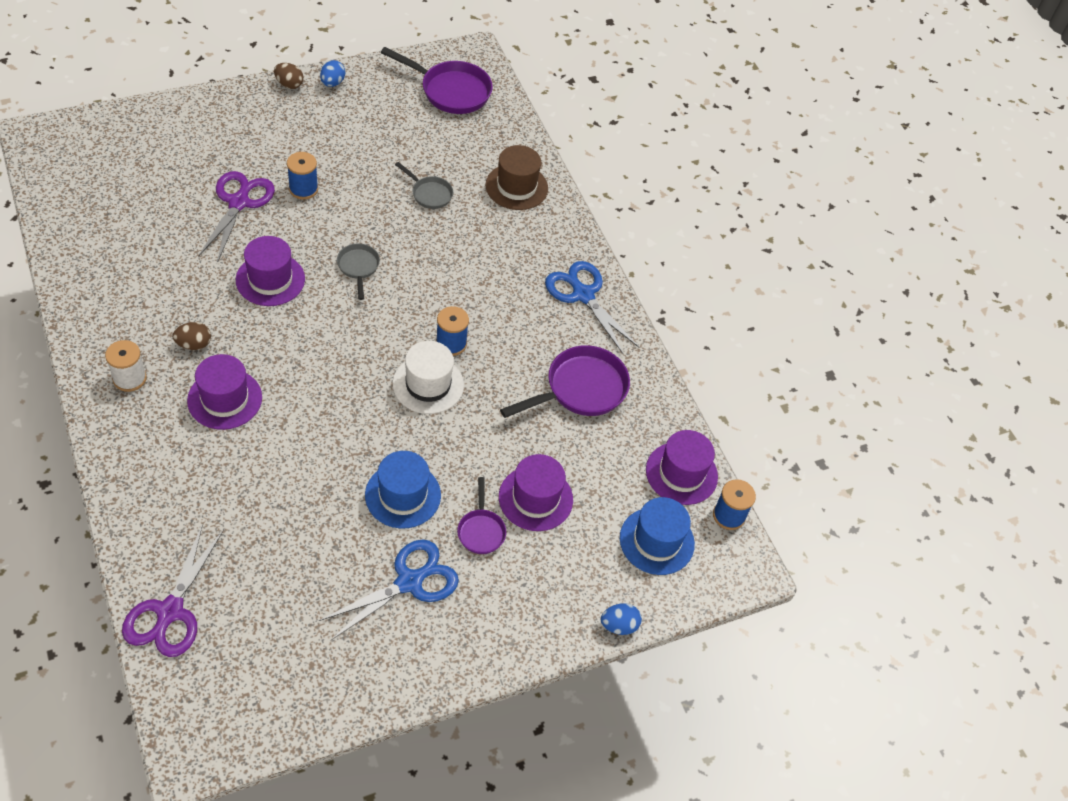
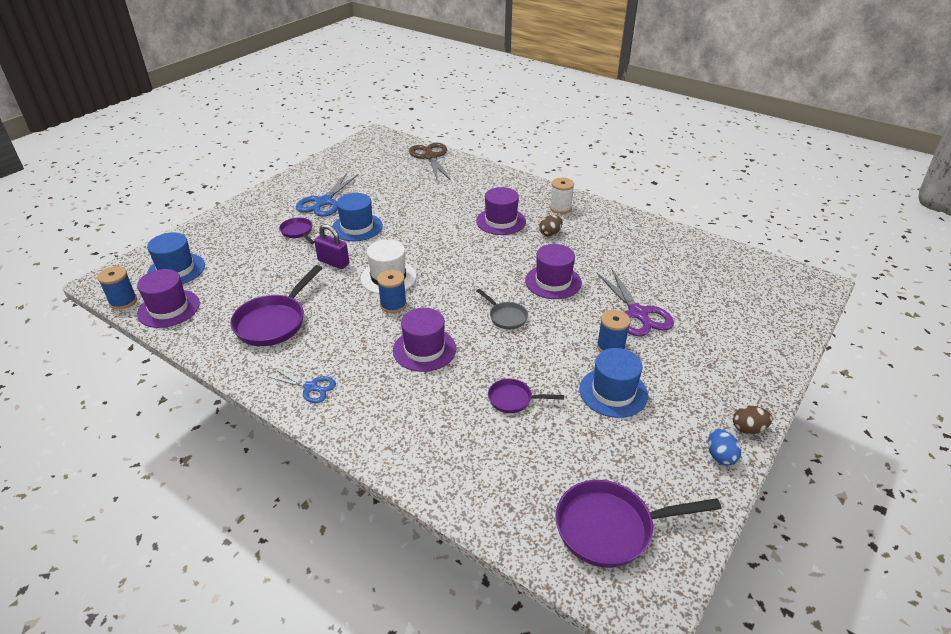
camera: 155 degrees right, 15 degrees down
purple scissors [122,524,224,657] -> brown scissors [409,143,451,181]
grey pan [395,162,453,209] -> purple pan [488,378,564,413]
brown hat [486,145,548,210] -> none
purple hat [499,454,573,531] -> purple hat moved to [393,308,456,372]
blue scissors [545,261,639,355] -> blue scissors [266,368,336,403], size x0.60
blue egg [601,603,642,635] -> none
none -> purple padlock [314,224,349,269]
none -> blue hat [580,348,648,418]

